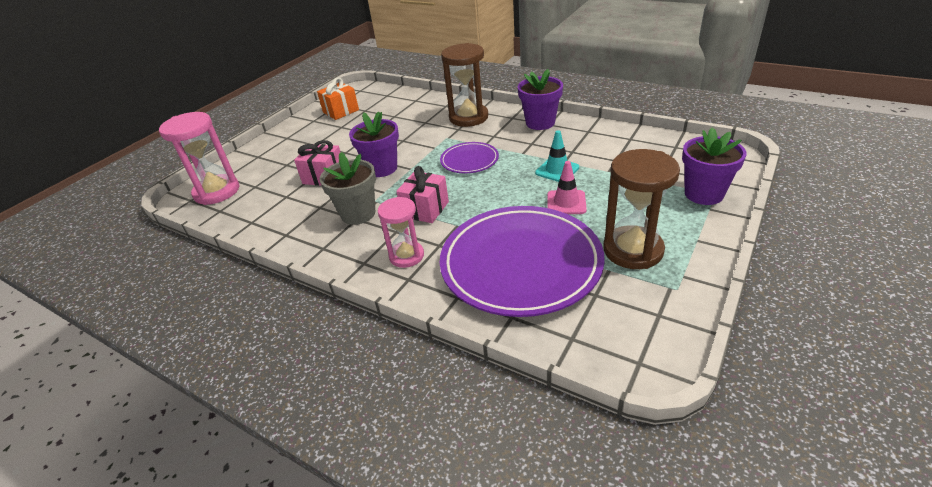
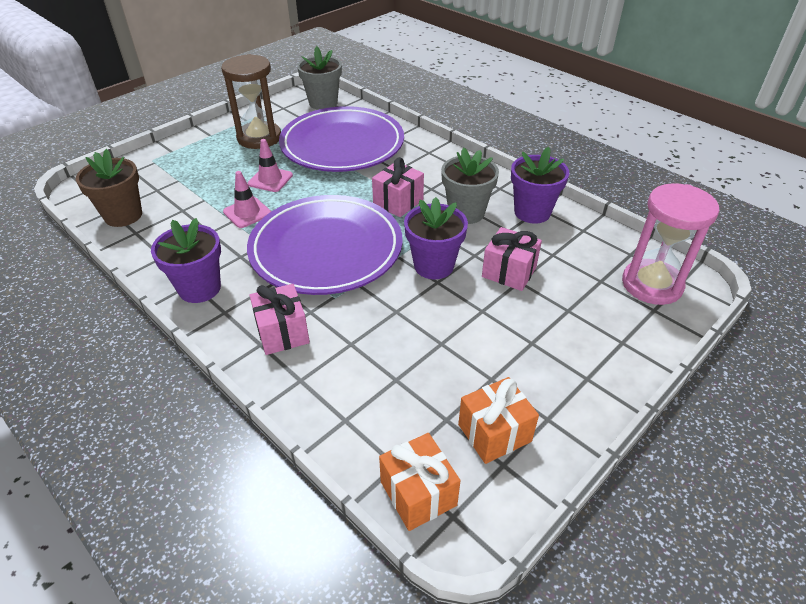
camera: 170 degrees left, 5 degrees up
pink hourglass [378,197,424,268] -> none
purple plate [440,142,499,173] -> purple plate [247,195,403,295], size x2.10
brown hourglass [441,43,488,127] -> pink gift [249,284,310,355]
turquoise traffic cone [535,130,579,182] -> pink traffic cone [223,171,271,228]
purple flower pot [682,127,746,205] -> purple flower pot moved to [511,147,569,224]
none -> brown flower pot [76,149,142,227]
none -> grey flower pot [297,46,342,110]
none -> orange gift [379,433,461,531]

